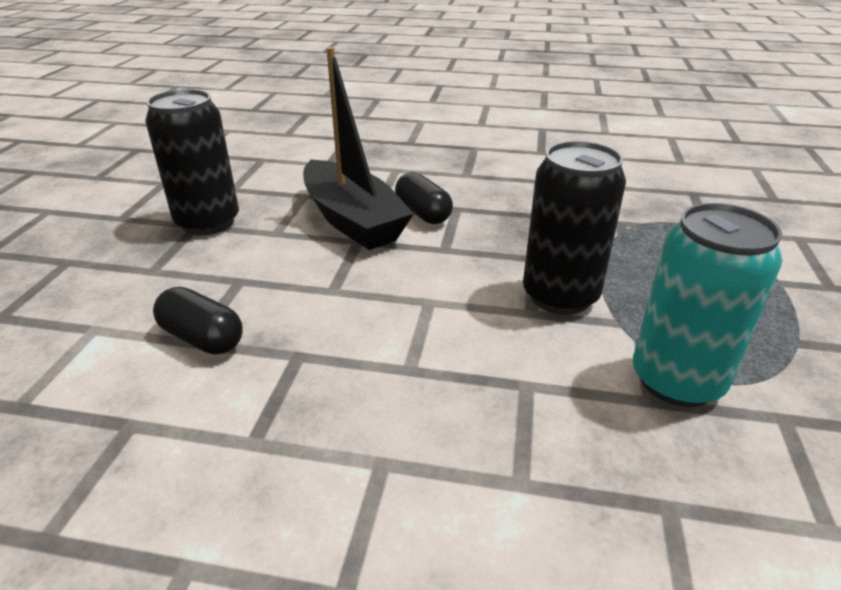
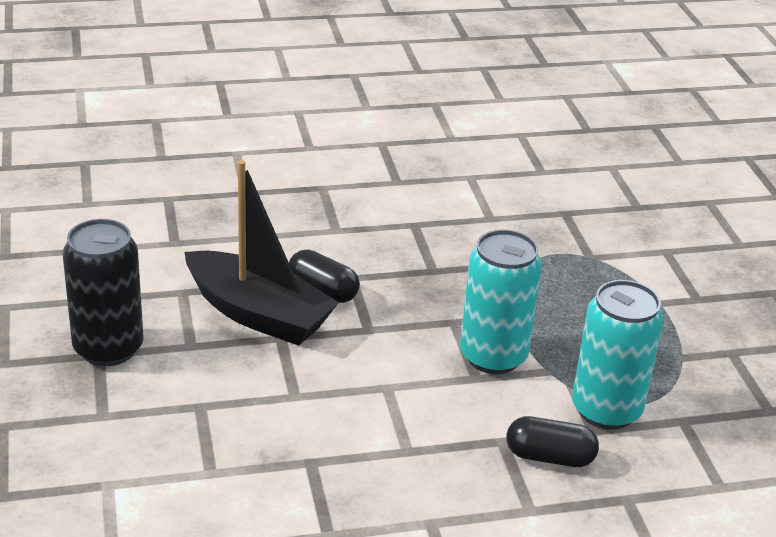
camera: 25 degrees left, 0 degrees up
black capsule [153,287,243,355] -> black capsule moved to [507,416,599,467]
black can [523,141,626,315] -> turquoise can [460,229,542,374]

